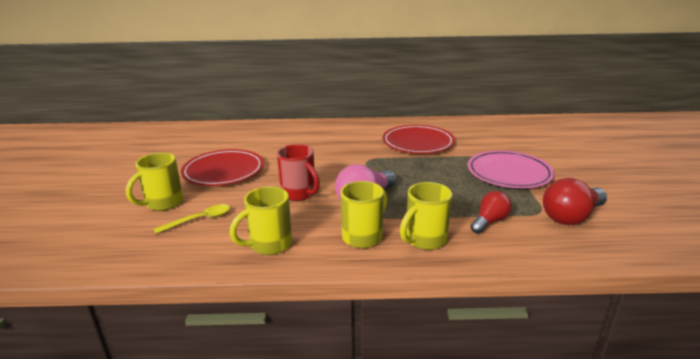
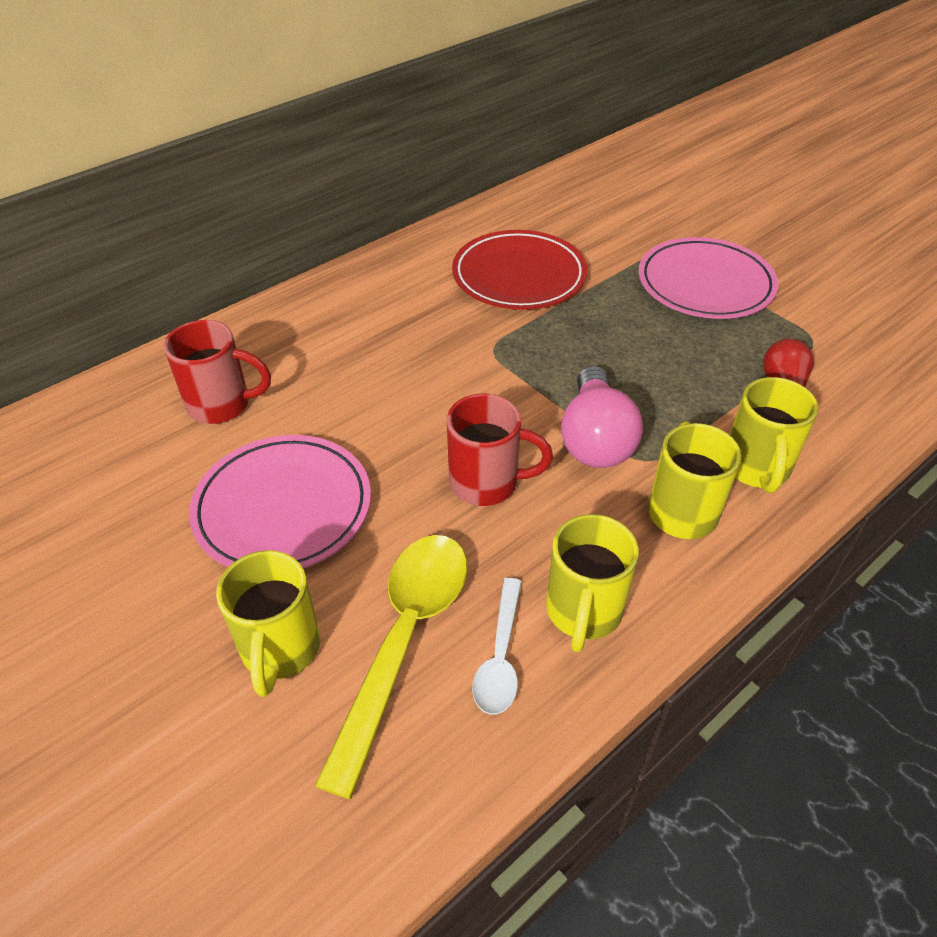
camera: 40 degrees left, 20 degrees up
yellow spoon [154,204,230,234] -> yellow spoon [315,535,467,799], size x1.82
red plate [181,149,264,186] -> pink plate [189,435,371,568]
red light bulb [543,178,607,225] -> none
none -> red mug [164,320,271,424]
none -> white spoon [472,578,522,715]

